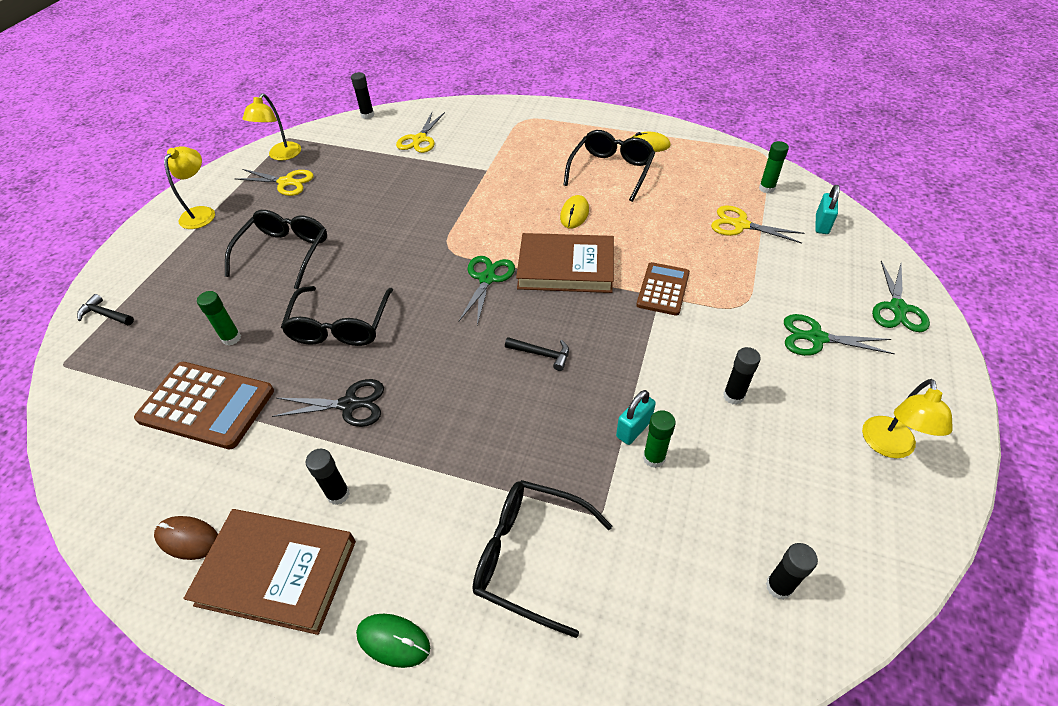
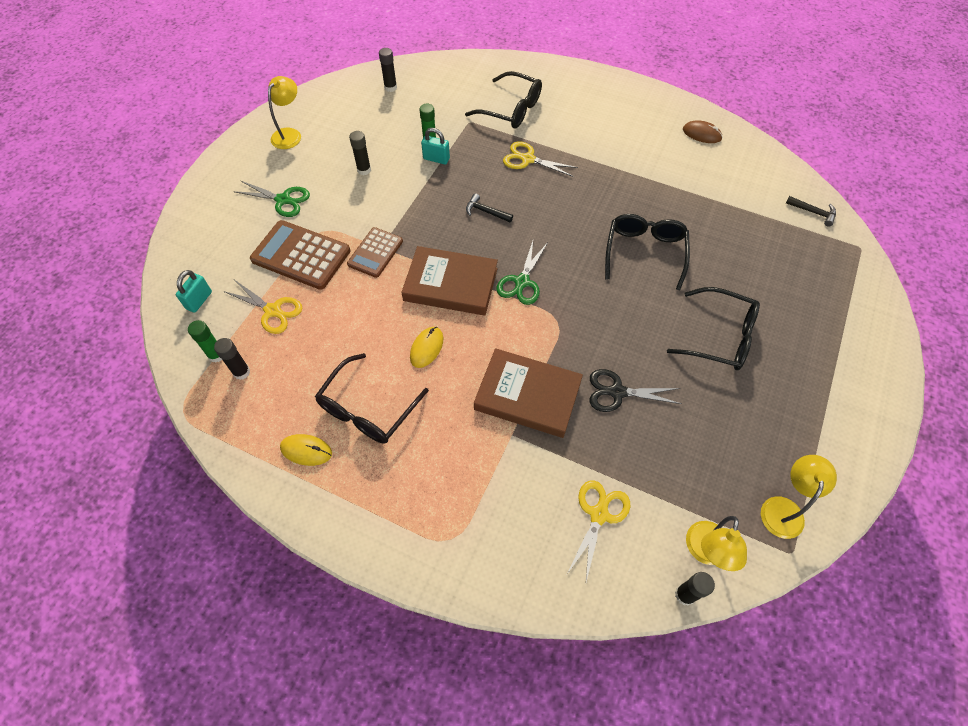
camera: 175 degrees left, 10 degrees up
black hammer [77,294,134,325] -> black hammer moved to [786,196,836,226]
brown calculator [134,362,274,449] -> brown calculator moved to [250,220,350,290]
yellow lamp [164,146,215,229] -> yellow lamp moved to [686,516,747,571]
brown book [183,509,356,635] -> brown book moved to [474,348,583,438]
green glue stick [197,291,241,345] -> none
black glasses [225,210,327,289] -> black glasses turned 90 degrees counterclockwise [667,287,760,370]
yellow scissors [236,169,314,196] -> yellow scissors moved to [503,142,578,177]
black scissors [272,379,384,427] -> black scissors moved to [590,369,682,412]
black glue stick [306,449,350,505] -> black glue stick moved to [214,338,250,380]
green mouse [356,614,430,668] -> none
turquoise padlock [616,390,656,445] -> turquoise padlock turned 60 degrees clockwise [421,128,450,165]
green scissors [872,261,930,332] -> none

